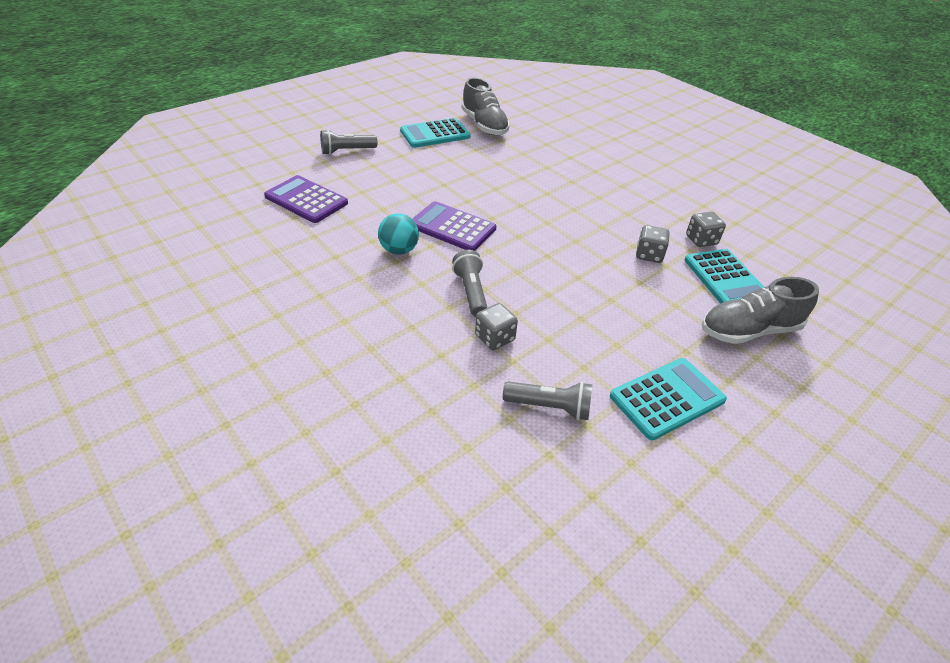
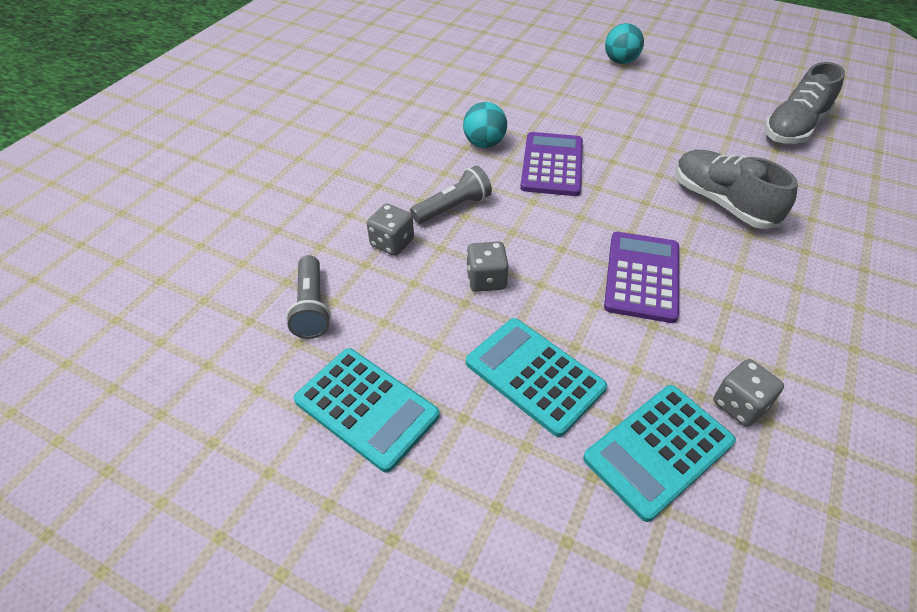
camera: 70 degrees right, 5 degrees up
purple calculator [264,175,348,223] -> purple calculator moved to [604,232,679,323]
grey flashlight [320,129,377,155] -> turquoise ball [605,23,644,64]
turquoise calculator [400,118,470,148] -> turquoise calculator moved to [466,318,607,437]
grey dice [636,225,670,263] -> grey dice moved to [466,241,509,292]
grey shoe [702,277,819,344] -> grey shoe moved to [676,150,798,229]

